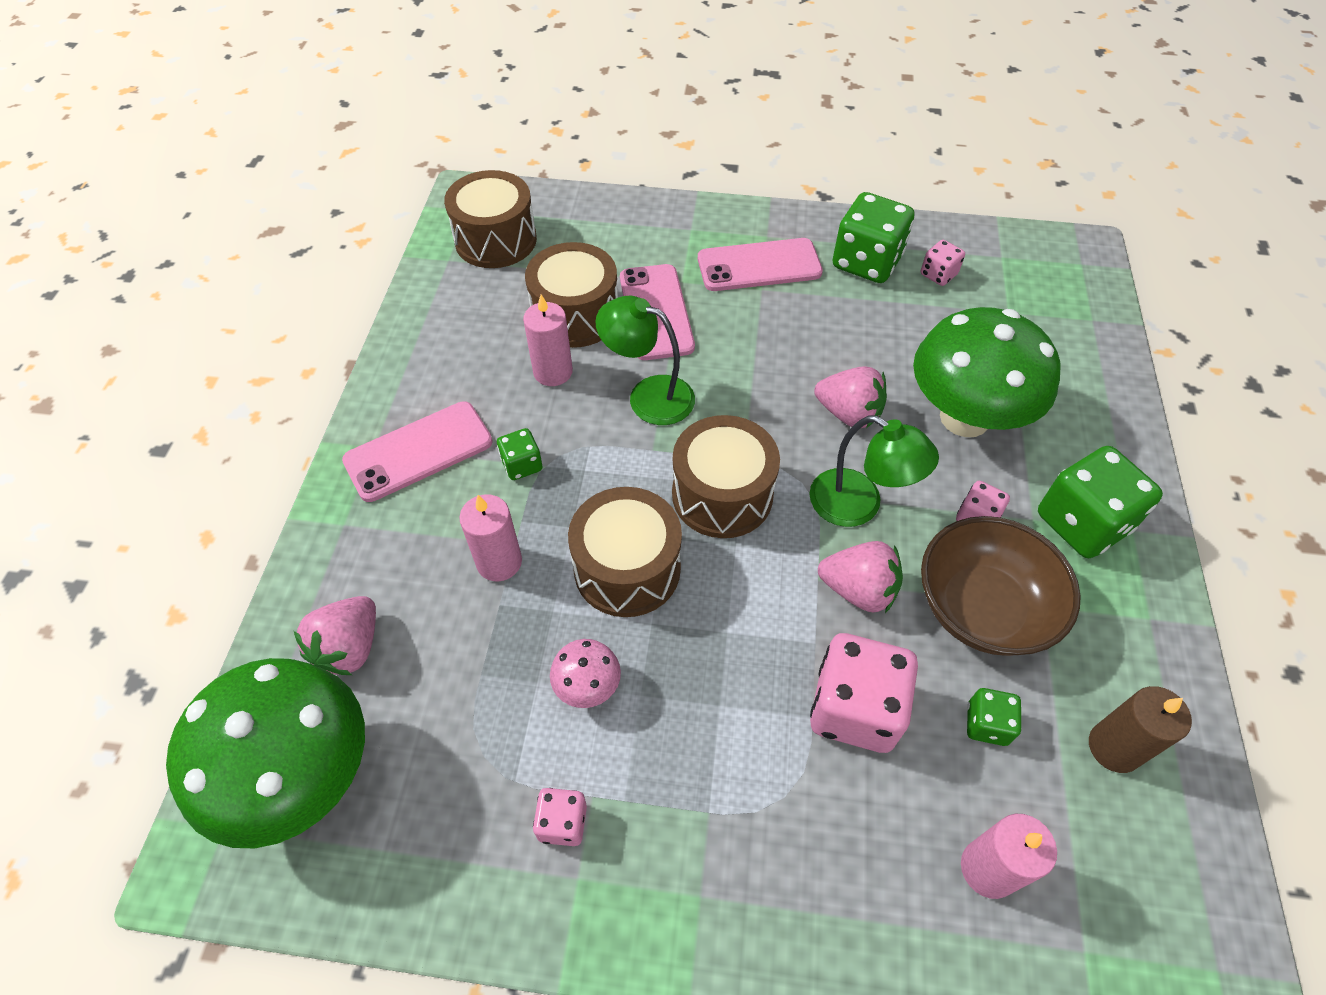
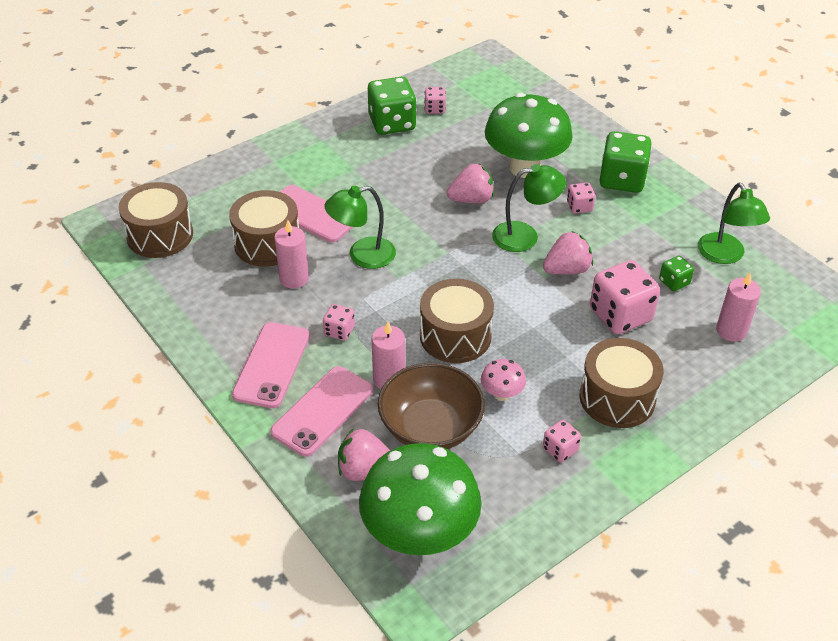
camera: 45 degrees left, 10 degrees down
pink strawberry [294,596,376,675] -> pink strawberry turned 120 degrees clockwise [338,428,390,481]
green dice [497,428,542,480] -> pink dice [323,304,355,341]
brown drum [672,415,780,538] -> brown drum moved to [579,338,664,428]
pink phone [698,238,823,291] -> pink phone moved to [270,366,373,457]
brown bowl [921,516,1081,656] -> brown bowl moved to [378,363,485,449]
brown candle [1089,686,1192,773] -> green lamp [698,183,770,264]

